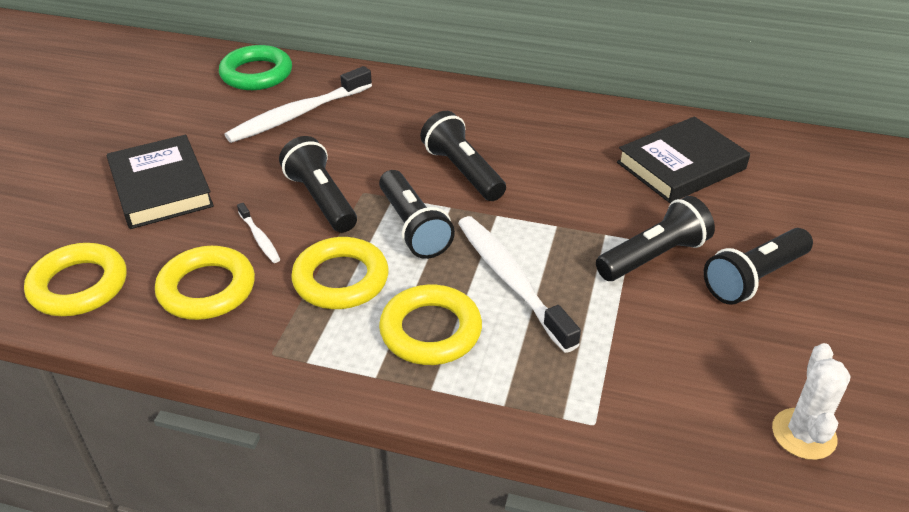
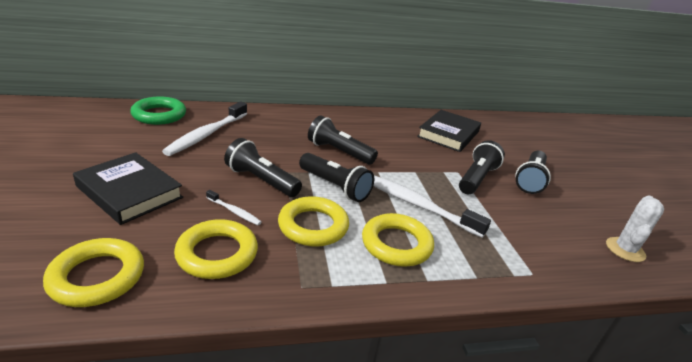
camera: 30 degrees left, 10 degrees down
white cactus [772,343,851,460] -> white cactus turned 45 degrees clockwise [606,195,664,262]

